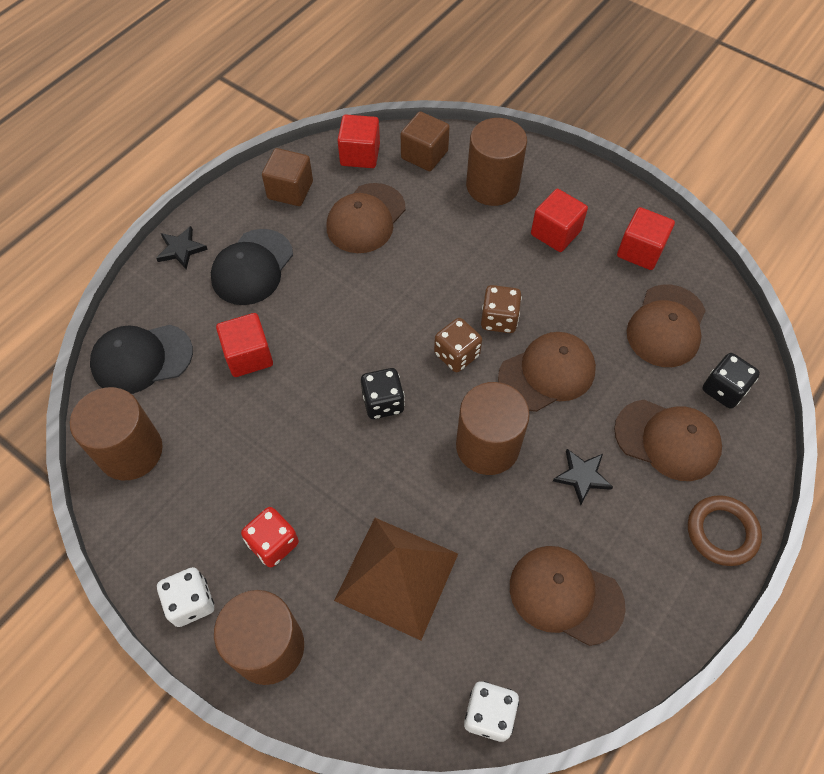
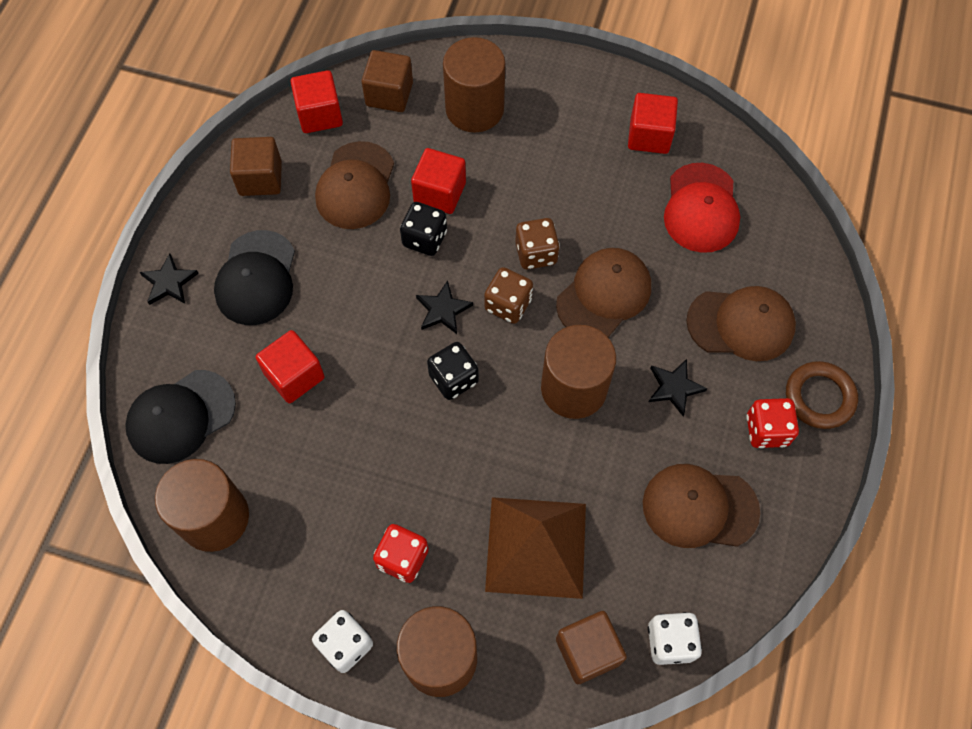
camera: 20 degrees left, 5 degrees up
red cube [531,189,588,252] -> red cube moved to [411,148,466,214]
brown cap [627,284,706,367] -> red cap [664,163,740,253]
black dice [703,353,760,409] -> black dice moved to [400,202,447,256]
none -> black star [416,280,473,334]
none -> brown cube [556,611,627,684]
none -> red dice [746,398,799,448]

